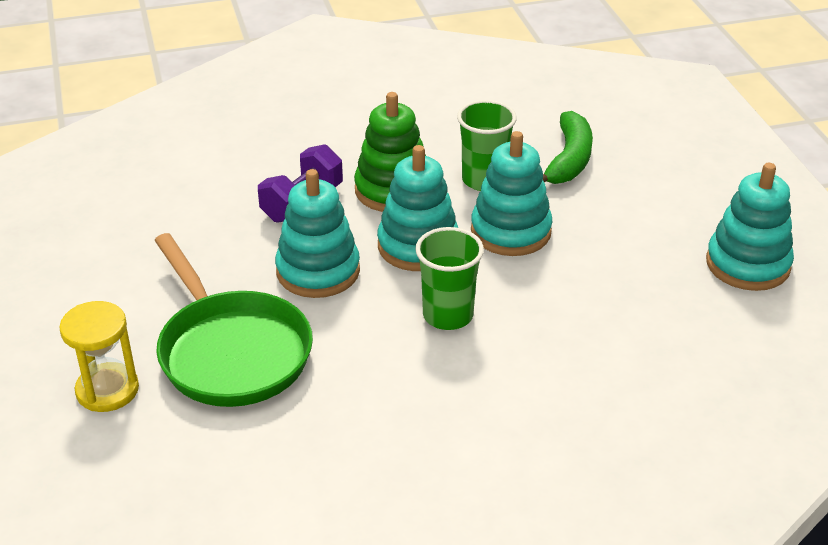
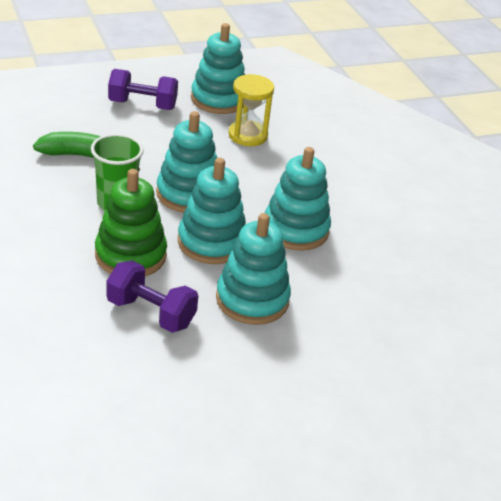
camera: 100 degrees left, 0 degrees up
yellow hourglass [59,301,139,412] -> yellow hourglass moved to [228,74,274,146]
green pan [154,233,313,407] -> none
green cup [415,227,484,330] -> turquoise stacking toy [265,147,331,251]
none -> purple dumbbell [108,69,178,110]

